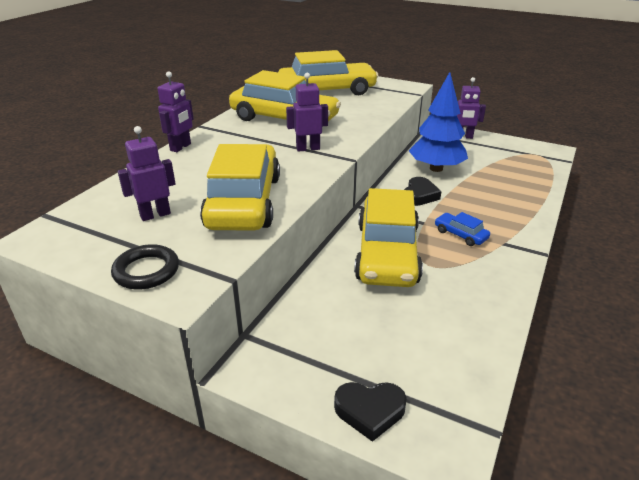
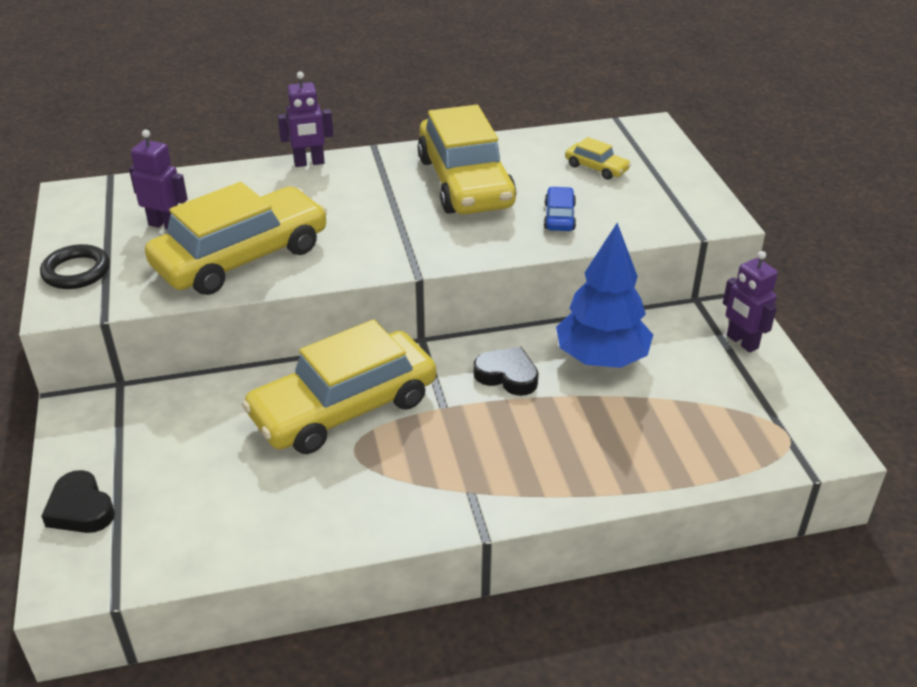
camera: 50 degrees right, 5 degrees up
yellow car [278,50,379,95] -> yellow car [565,137,631,180], size x0.42
purple robot [286,73,328,152] -> none
black heart [404,177,442,206] -> black heart turned 135 degrees counterclockwise [474,347,538,396]
blue car [435,212,490,246] -> blue car moved to [544,187,576,231]

